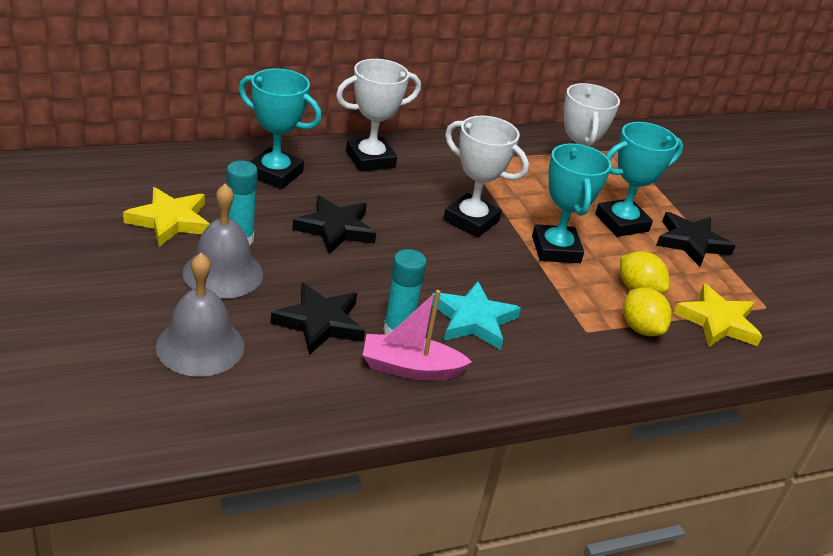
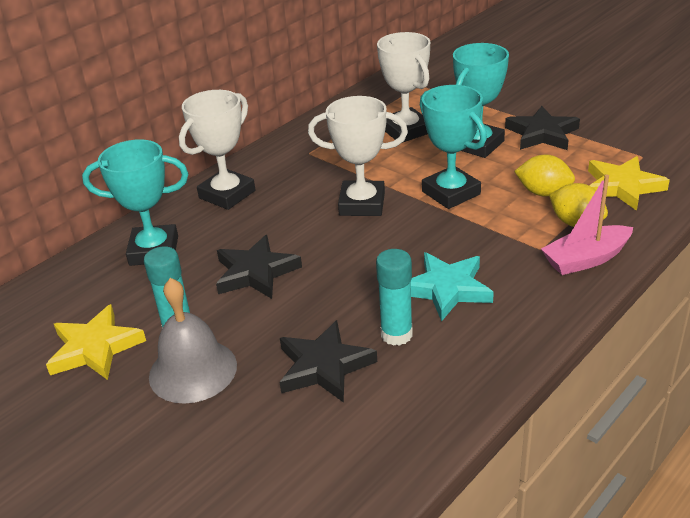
camera: 20 degrees left, 0 degrees up
grey bell [156,253,245,377] -> none
pink boat [363,290,472,380] -> pink boat moved to [541,174,633,275]

